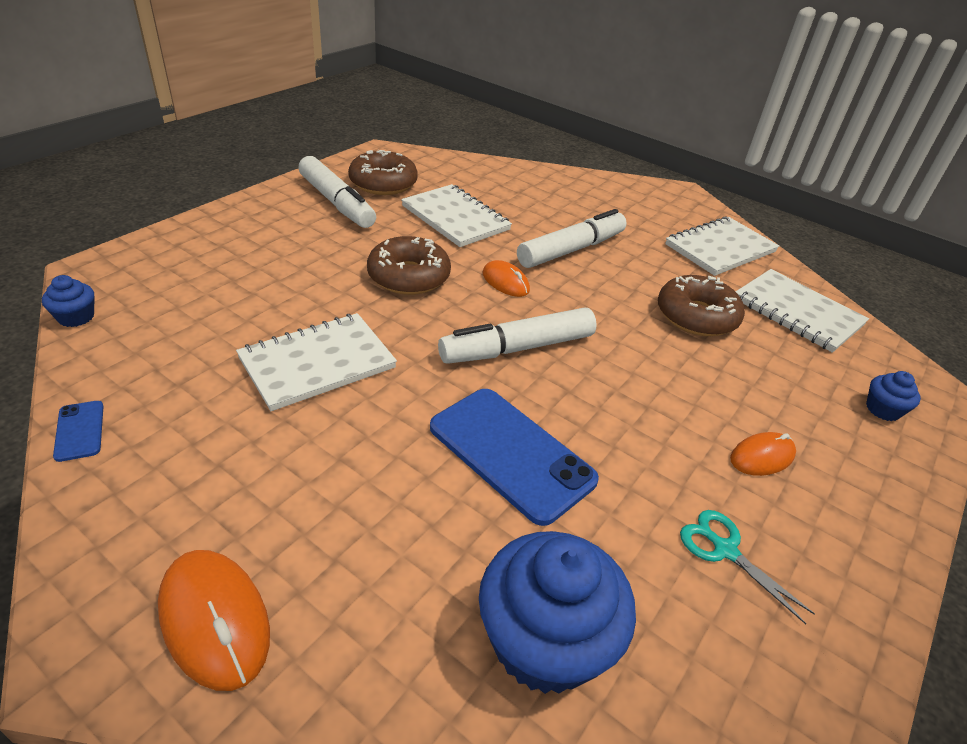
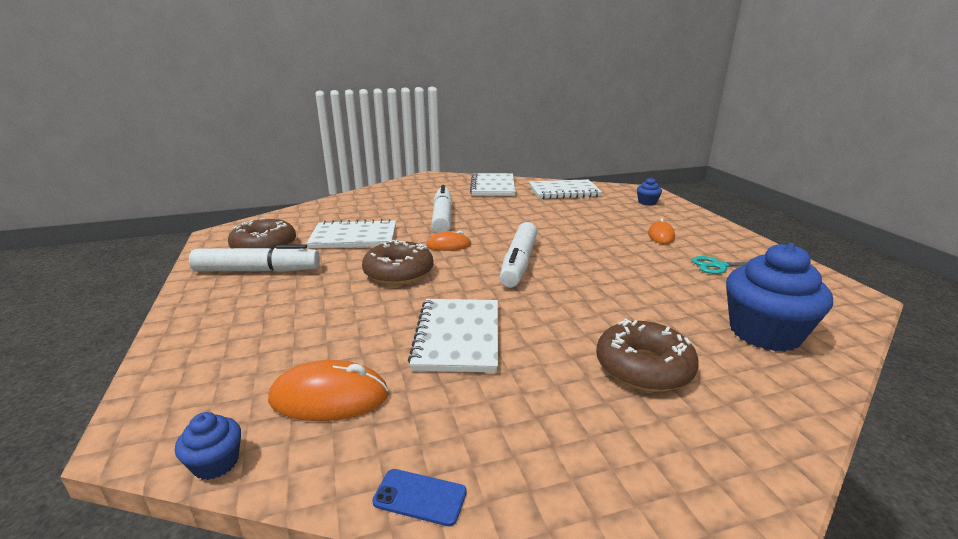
camera: 50 degrees left, 15 degrees down
orange mouse [158,550,270,691] -> orange mouse moved to [268,360,389,421]
blue phone [430,389,599,526] -> none
brown donut [658,275,745,336] -> brown donut moved to [596,318,699,392]

